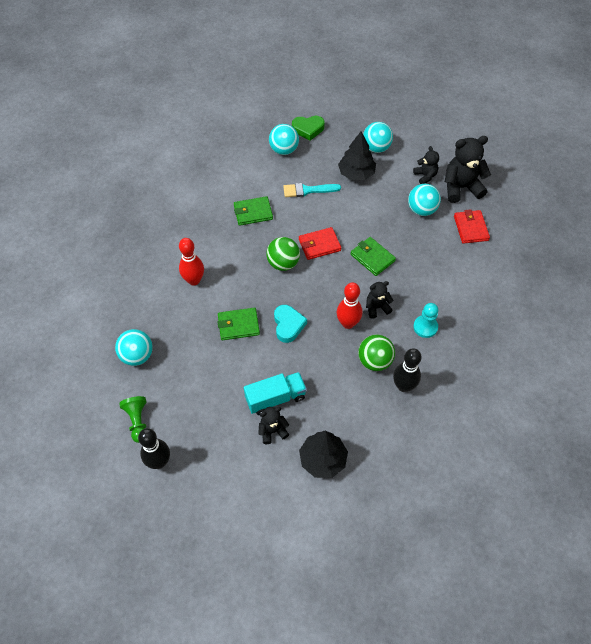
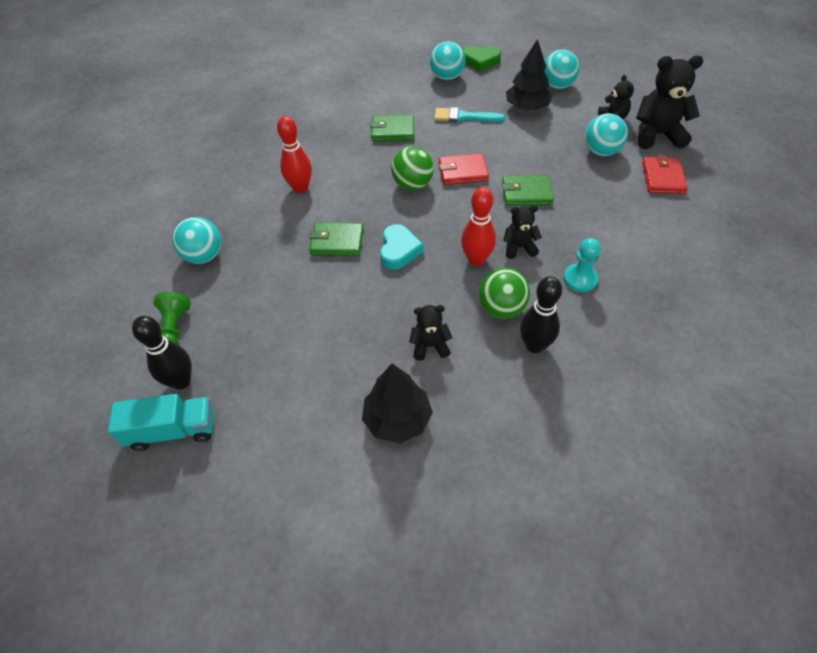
camera: 15 degrees right, 5 degrees down
turquoise truck [244,372,307,415] -> turquoise truck moved to [108,394,214,451]
black teddy bear [258,407,289,444] -> black teddy bear moved to [409,305,453,361]
green wallet [351,237,396,276] -> green wallet turned 60 degrees counterclockwise [502,175,554,206]

